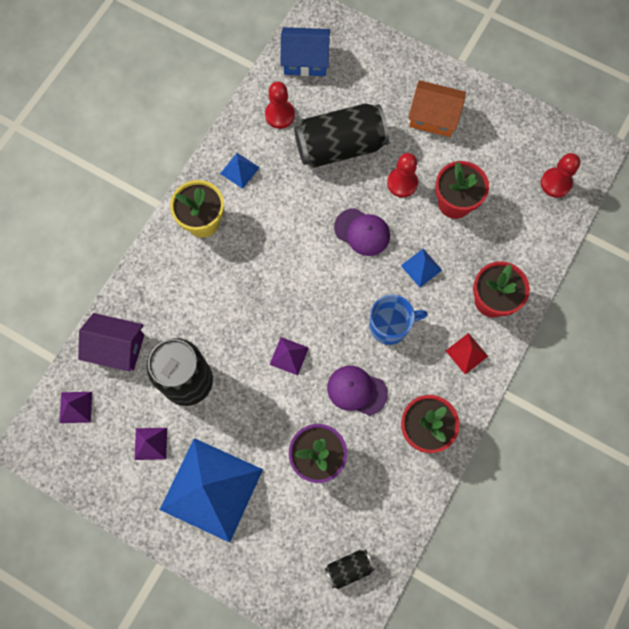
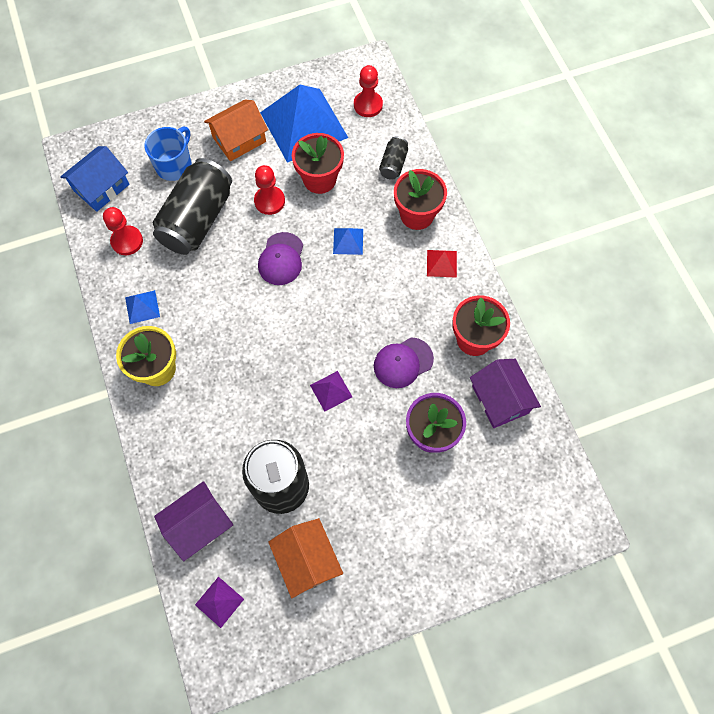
camera: 50 degrees left, 5 degrees down
purple pyramid [135,428,167,460] -> orange house [268,518,343,598]
blue pyramid [160,438,263,543] -> blue pyramid moved to [260,85,348,163]
black can [325,550,375,589] -> black can moved to [379,136,408,180]
purple cap [334,208,390,256] -> purple cap turned 120 degrees clockwise [258,232,303,285]
blue mug [369,295,428,345] -> blue mug moved to [144,127,192,181]
none -> purple house [470,359,541,428]

